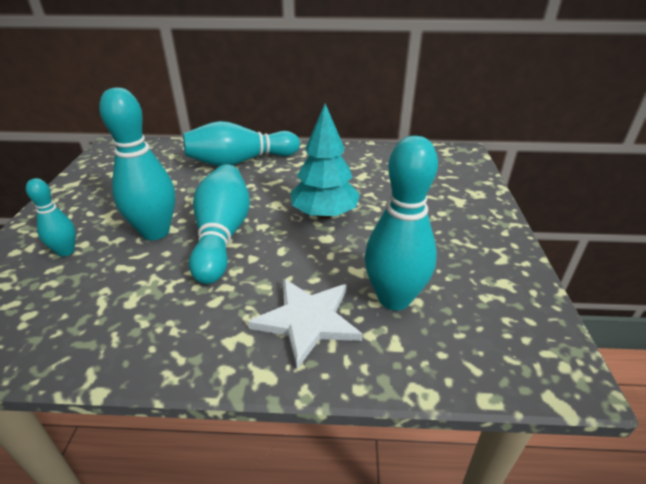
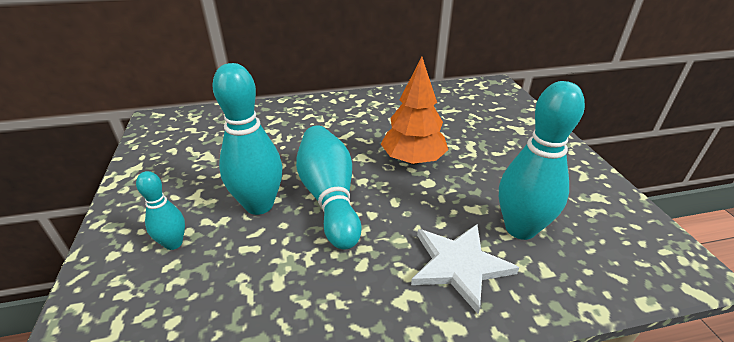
camera: 15 degrees left, 0 degrees up
turquoise bowling pin [183,121,300,166] -> none
turquoise tree [291,104,360,219] -> orange tree [381,57,448,164]

